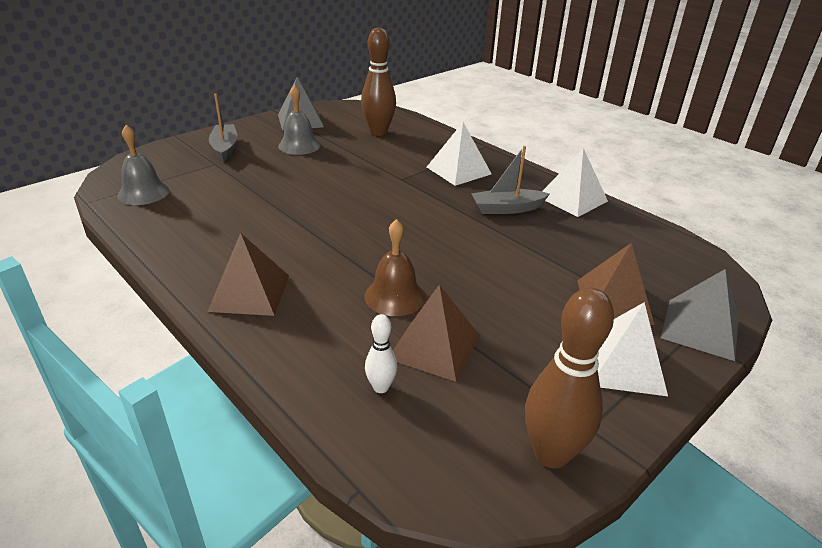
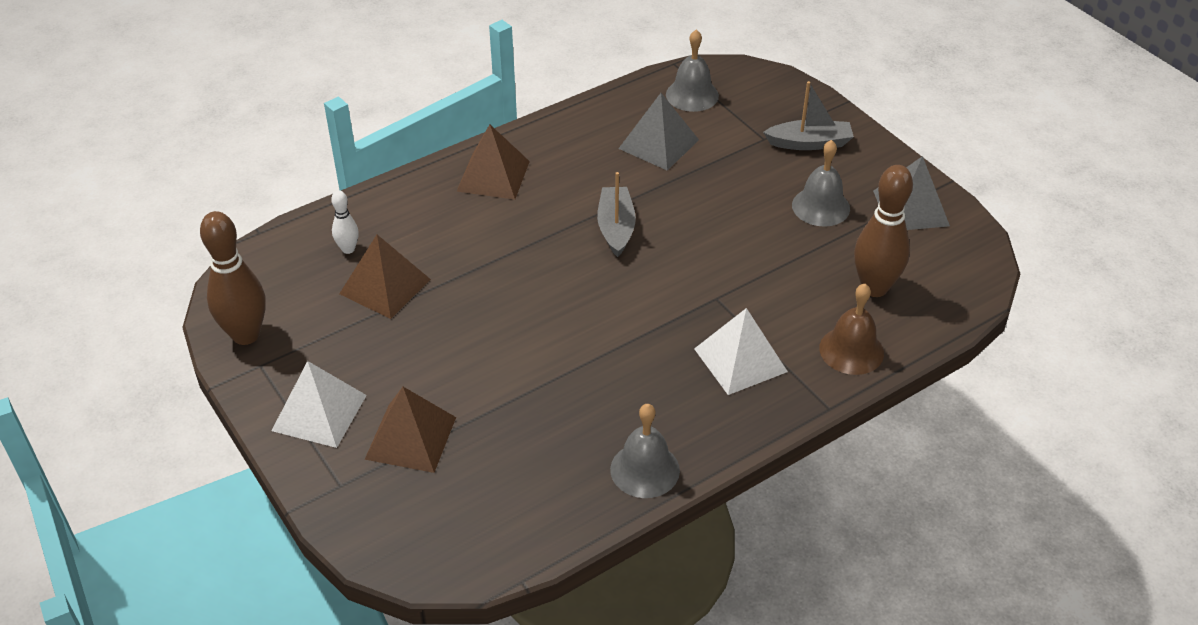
camera: 100 degrees right, 10 degrees up
brown bell [364,219,425,316] -> brown bell moved to [819,284,884,375]
grey boat [471,146,550,214] -> grey boat moved to [597,172,636,257]
white pyramid [542,148,608,217] -> grey bell [610,404,680,498]
grey pyramid [661,269,739,361] -> grey pyramid moved to [618,93,699,170]

